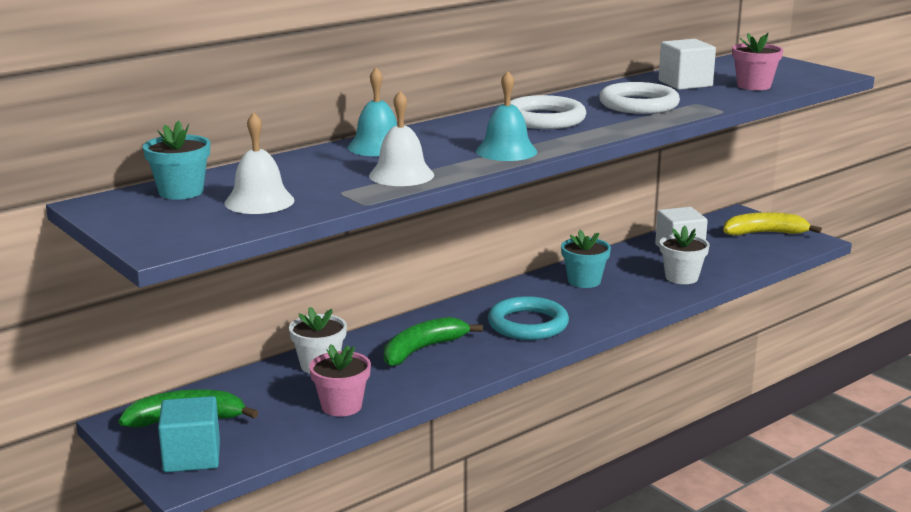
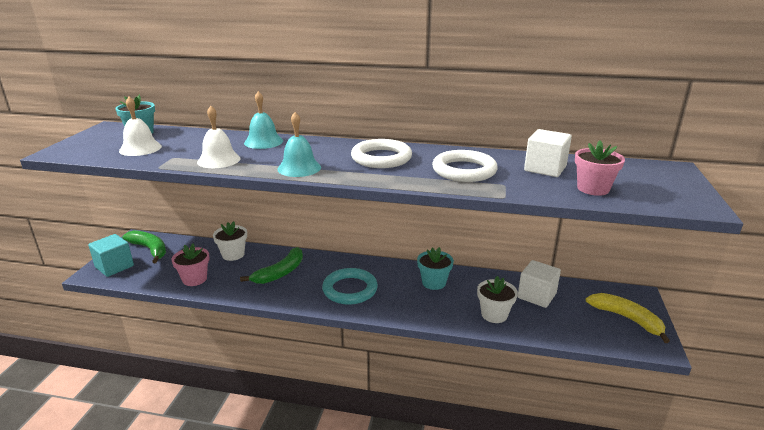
camera: 50 degrees right, 5 degrees up
green banana [384,317,483,366] -> green banana turned 120 degrees clockwise [240,247,303,284]

